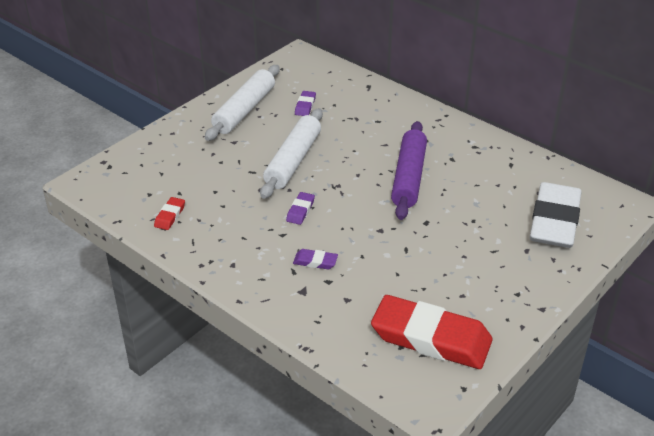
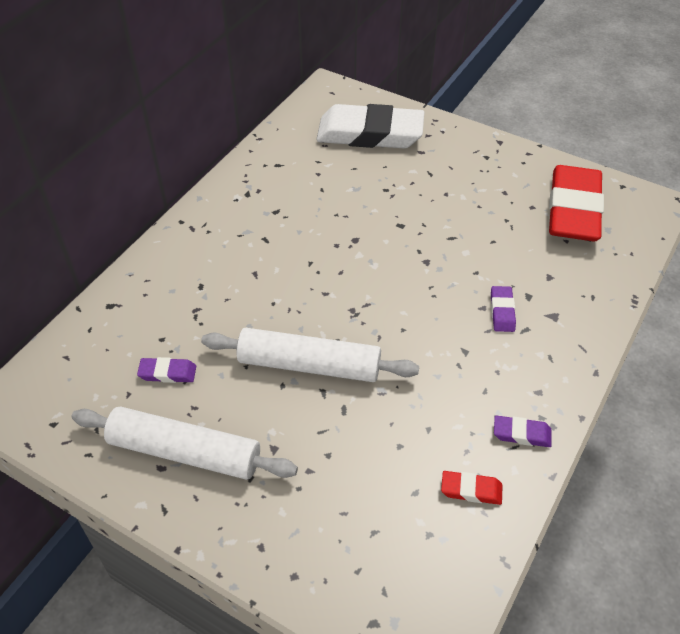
camera: 100 degrees left, 10 degrees up
purple eraser [286,192,315,225] -> purple eraser moved to [494,415,552,447]
purple rolling pin [391,121,427,220] -> none

